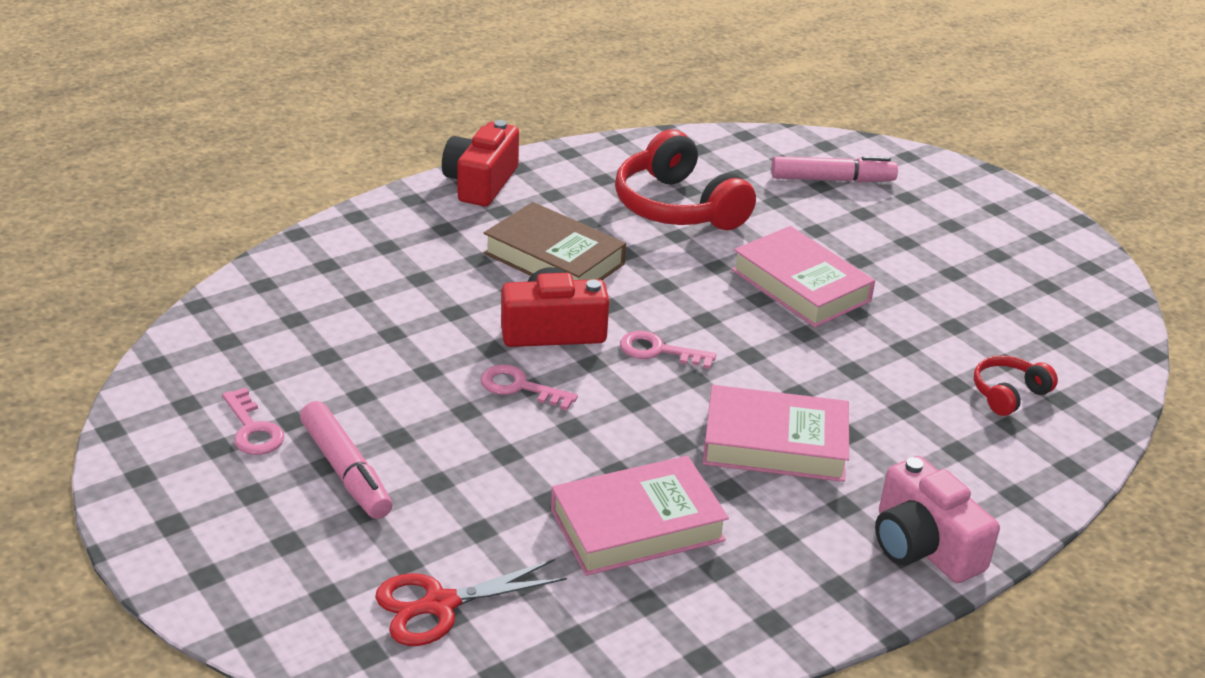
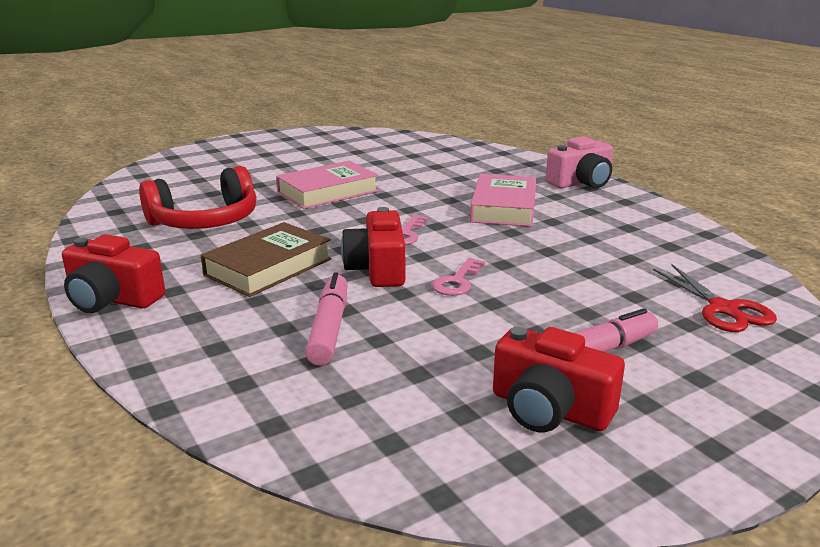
camera: 85 degrees left, 10 degrees down
pink key [222,387,285,455] -> red camera [493,327,625,432]
pink book [551,456,729,576] -> none
pink marker [771,156,898,183] -> pink marker moved to [305,272,347,366]
red headphones [974,356,1058,416] -> none

